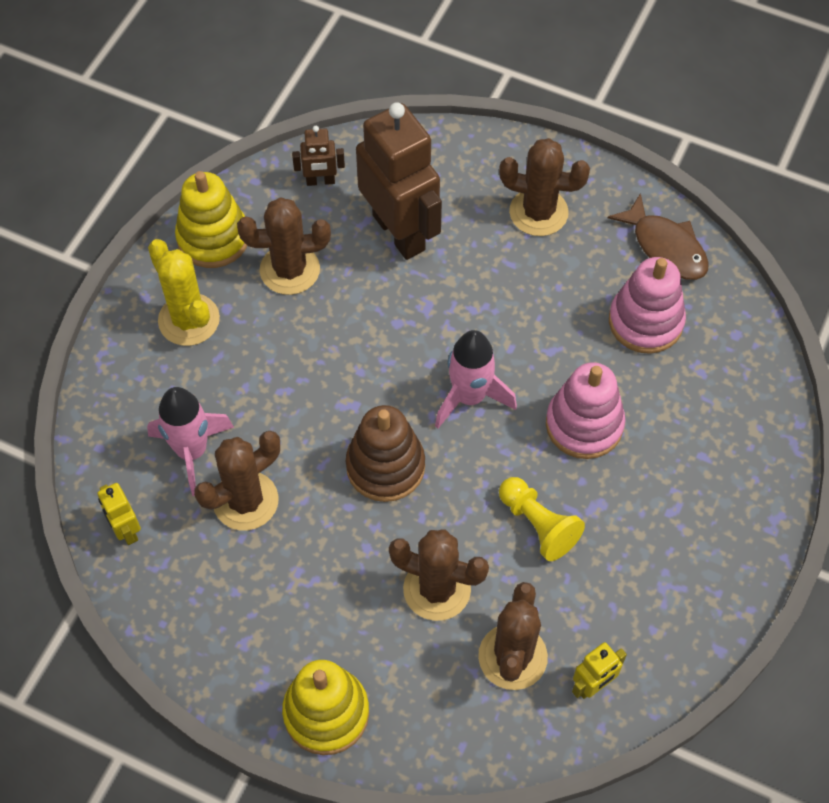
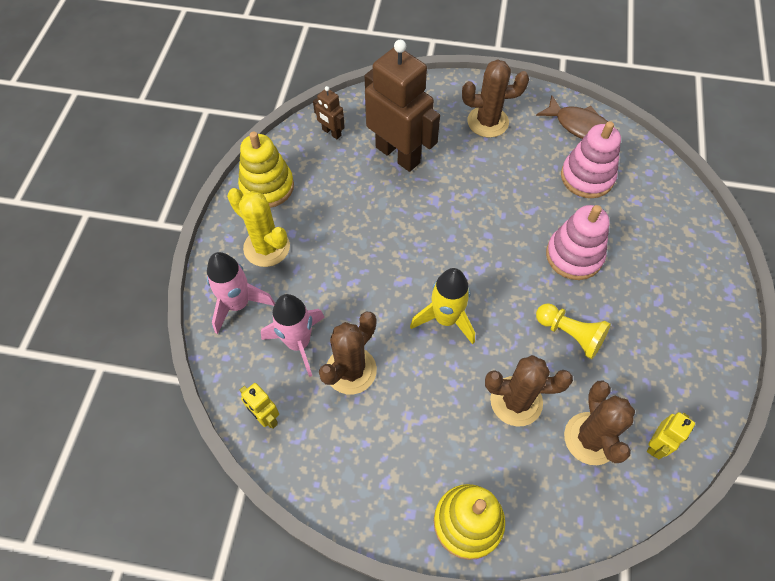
camera: 15 degrees left, 0 degrees up
brown cactus [237,197,331,295] -> none
brown robot [292,126,345,186] -> brown robot turned 60 degrees clockwise [313,86,345,139]
brown stacking toy [346,405,425,502] -> yellow rocket [410,268,475,345]
pink rocket [435,330,517,429] -> pink rocket moved to [207,252,275,334]

